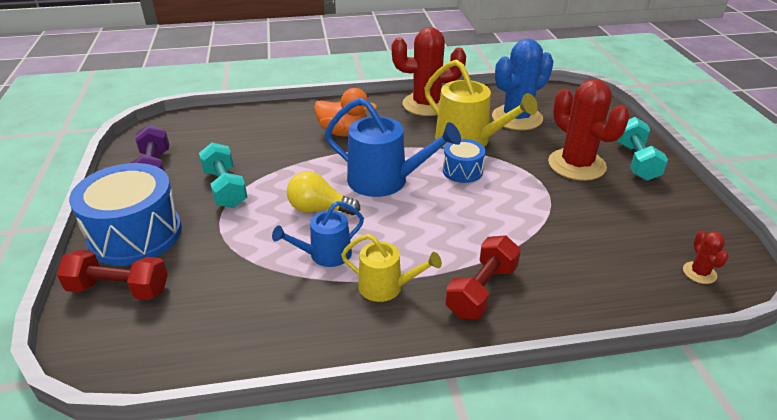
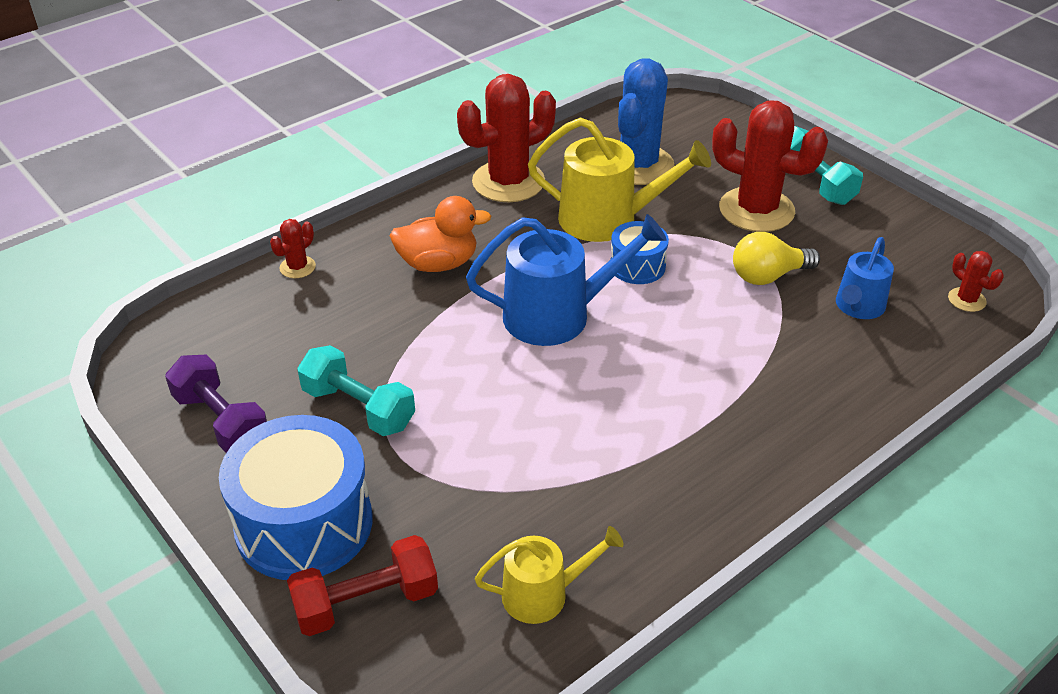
camera: 30 degrees left, 5 degrees up
blue watering can [272,201,364,267] -> blue watering can moved to [836,237,894,319]
yellow light bulb [287,171,360,215] -> yellow light bulb moved to [733,232,820,285]
yellow watering can [341,234,442,302] -> yellow watering can moved to [475,526,624,624]
red dumbbell [445,235,521,319] -> none
none -> red cactus [270,219,316,278]

